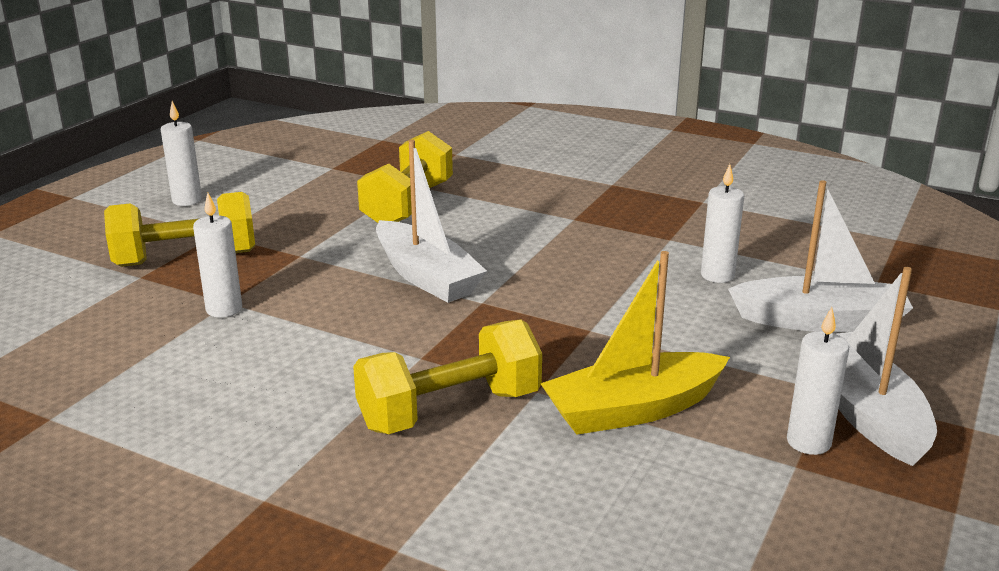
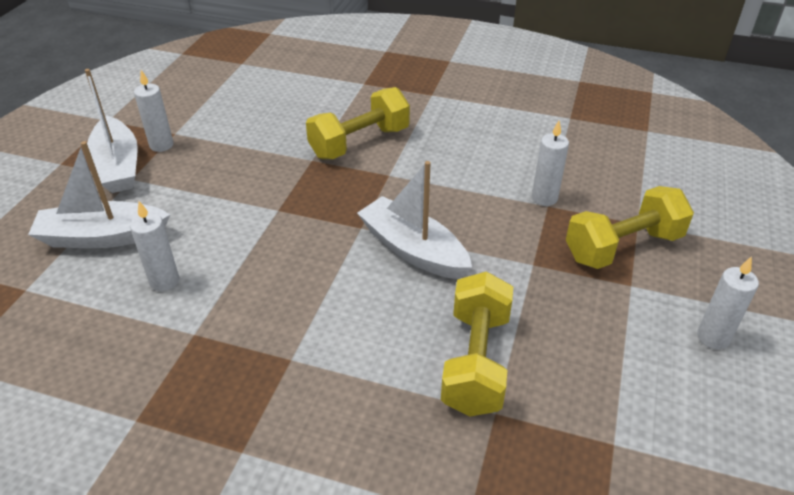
camera: 170 degrees right, 15 degrees up
yellow boat [541,251,730,435] -> none

